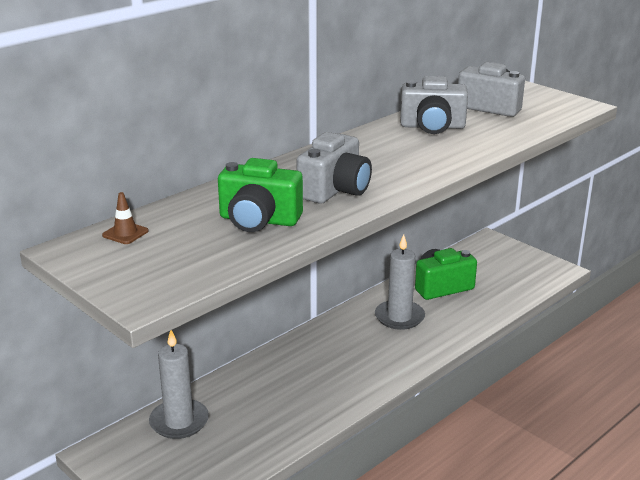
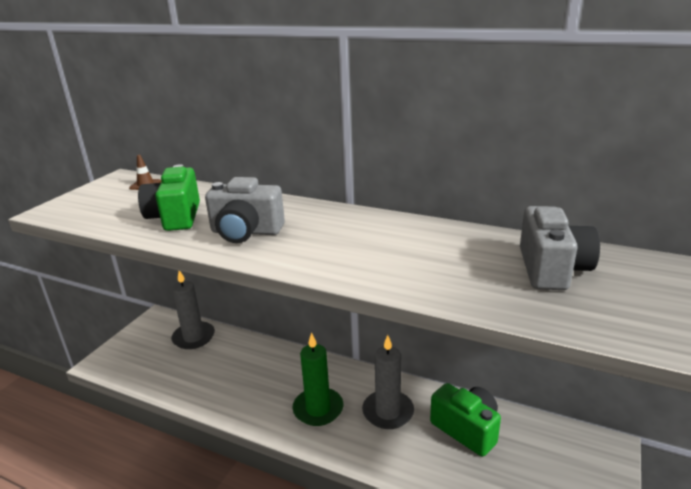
camera: 70 degrees right, 0 degrees up
grey camera [400,76,468,134] -> none
none -> green candle [292,332,343,426]

